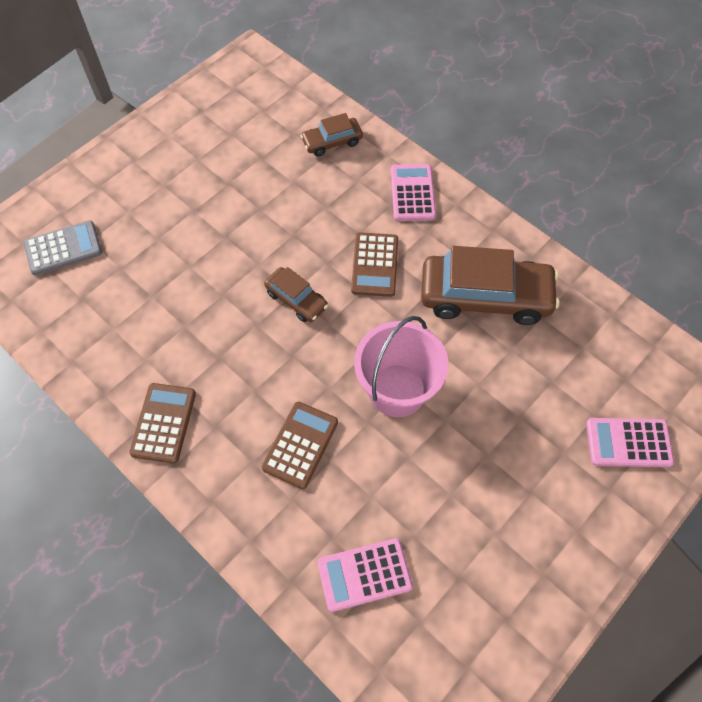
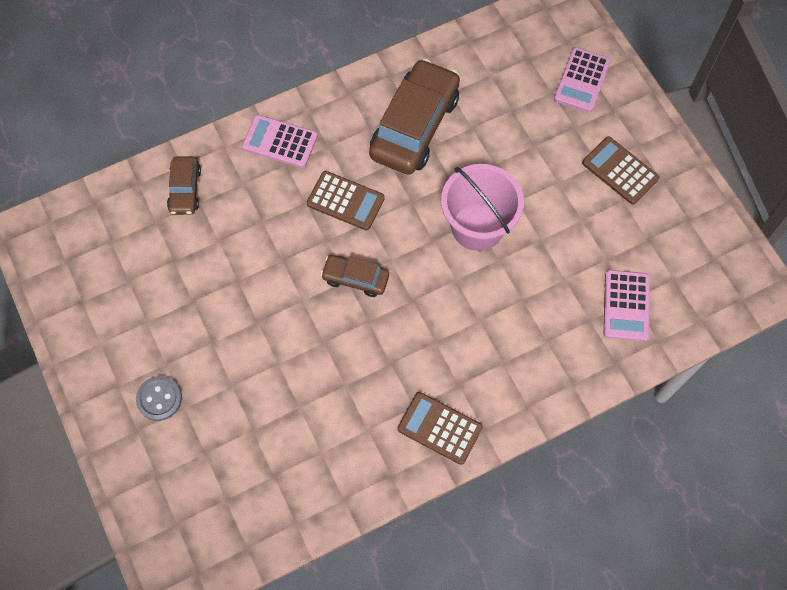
camera: 70 degrees left, 5 degrees up
grey calculator [24,220,102,275] -> none
brown calculator [262,402,338,489] -> brown calculator moved to [582,137,659,204]
brown car [264,267,328,322] -> brown car turned 135 degrees counterclockwise [321,255,389,297]
none -> grey button [136,376,182,421]

